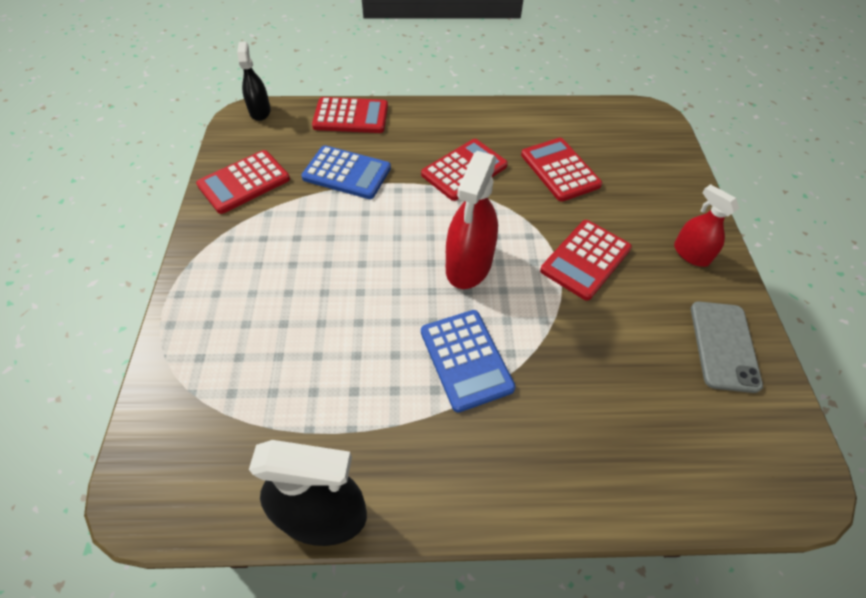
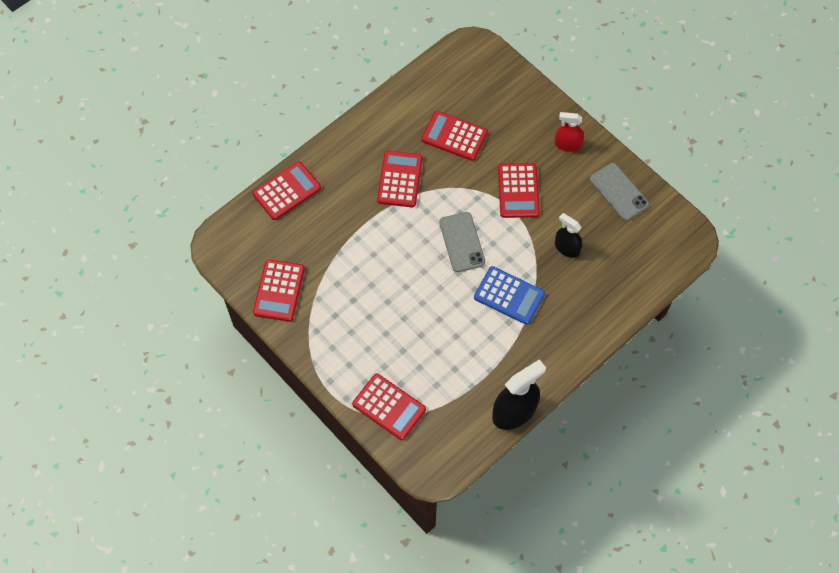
camera: 40 degrees left, 10 degrees up
black spray bottle [237,42,271,121] -> black spray bottle moved to [555,213,582,258]
blue calculator [302,145,391,199] -> none
red spray bottle [446,151,498,289] -> grey phone [439,212,485,272]
none -> red calculator [352,373,426,440]

